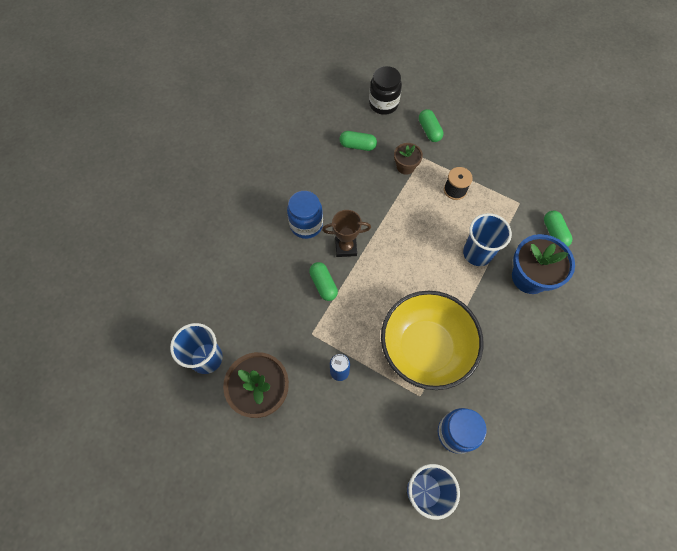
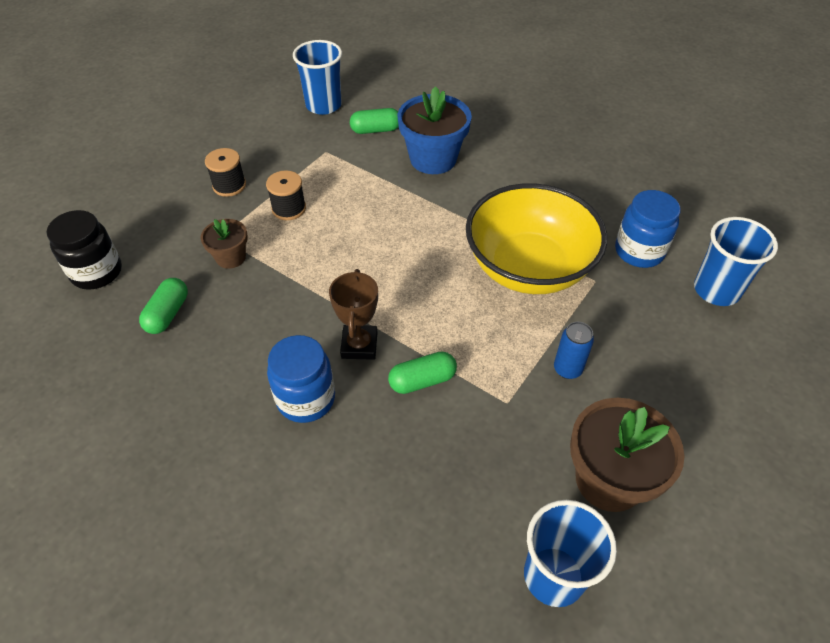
camera: 85 degrees left, 15 degrees down
green capsule [419,109,443,142] -> none
blue cup [463,213,512,266] -> blue cup moved to [293,40,342,115]
none -> black spool [205,148,246,197]

